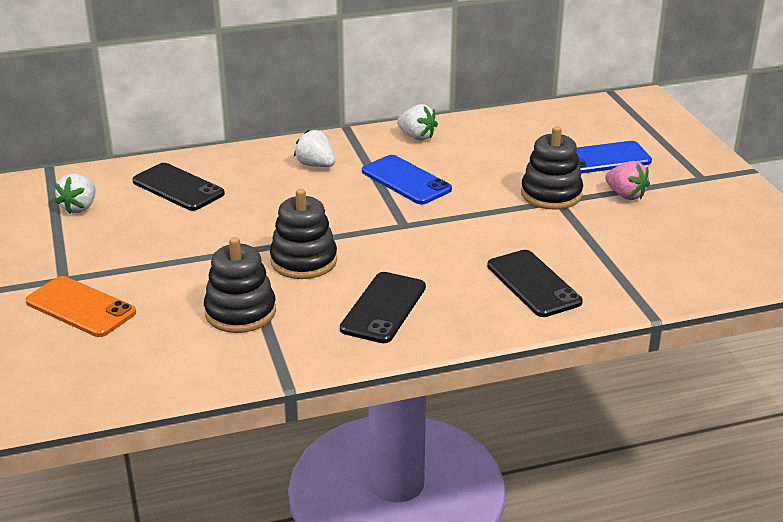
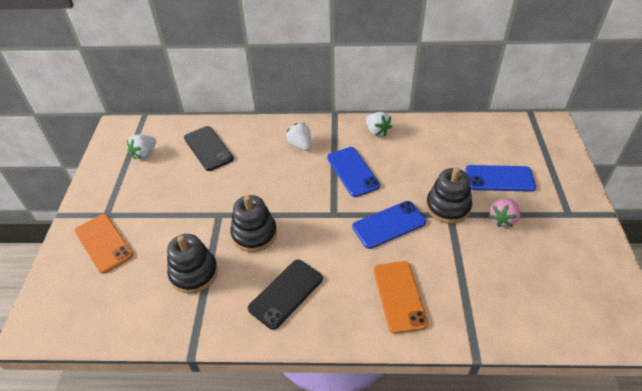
camera: 20 degrees right, 15 degrees up
black phone [487,250,583,317] -> orange phone [374,261,428,334]
pink strawberry [605,161,650,200] -> pink strawberry turned 60 degrees clockwise [489,199,520,227]
none -> blue phone [352,201,426,249]

